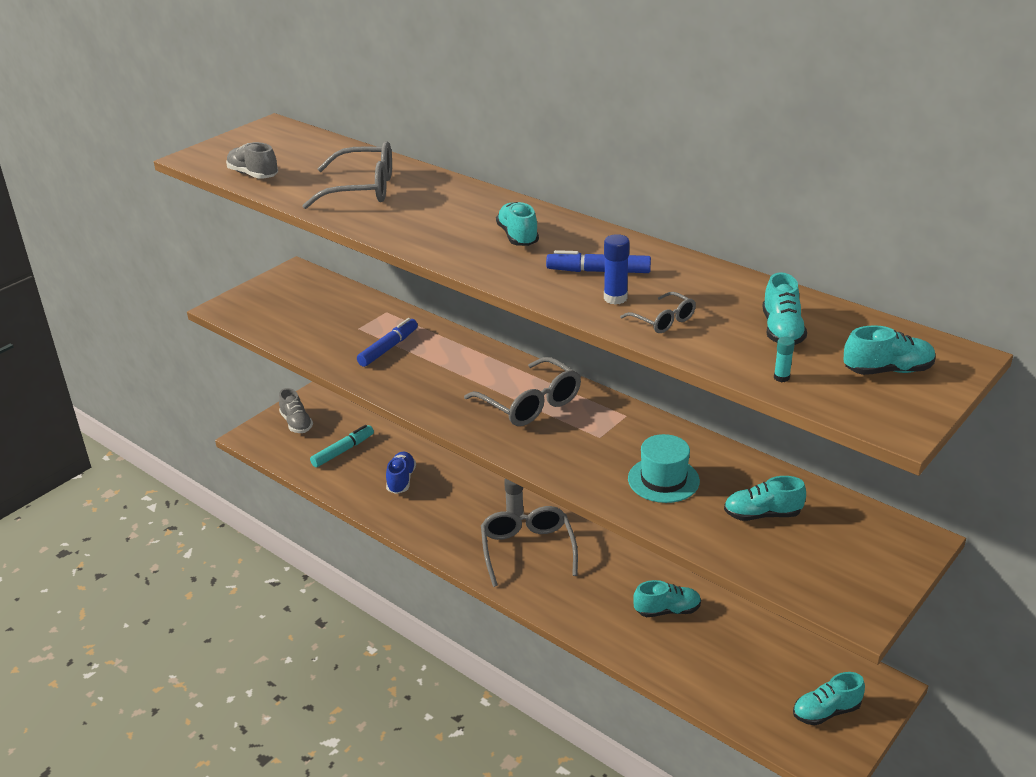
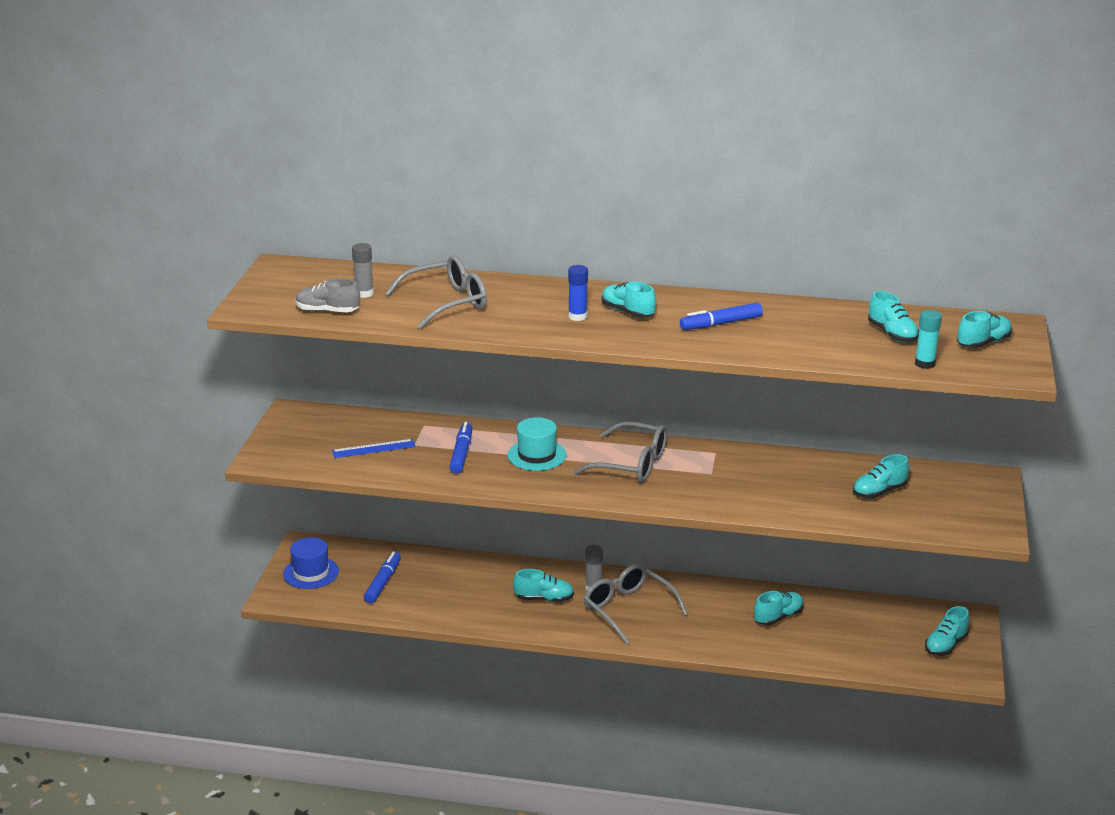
camera: 30 degrees left, 5 degrees down
grey shoe [279,388,313,433] -> blue hat [283,537,339,589]
turquoise marker [310,425,374,467] -> blue marker [364,551,401,603]
blue shoe [386,452,416,494] -> none
blue glue stick [604,234,630,305] -> blue glue stick moved to [568,265,588,321]
grey glasses [620,292,696,333] -> none
turquoise hat [628,434,700,503] -> turquoise hat moved to [507,417,566,471]
turquoise glue stick [774,337,795,382] -> turquoise glue stick [915,310,942,369], size x1.67
none -> blue ruler [332,439,416,458]
none -> grey glue stick [352,243,374,298]
none -> turquoise shoe [513,569,574,602]

